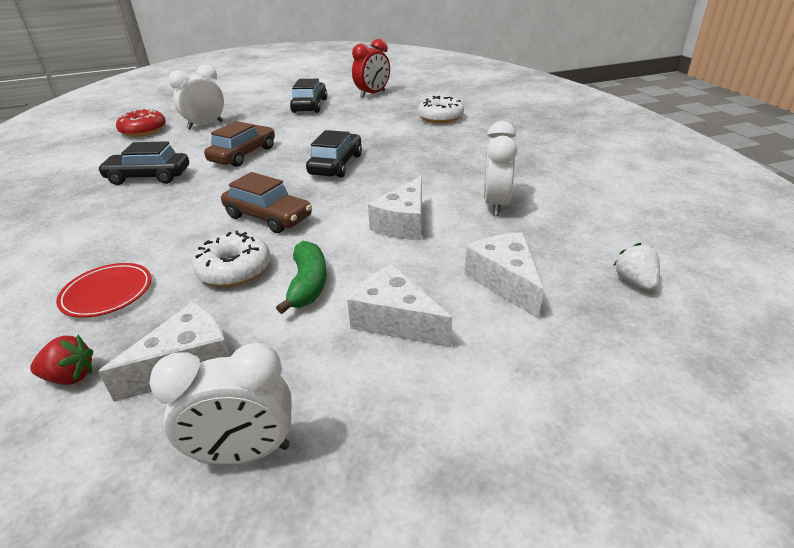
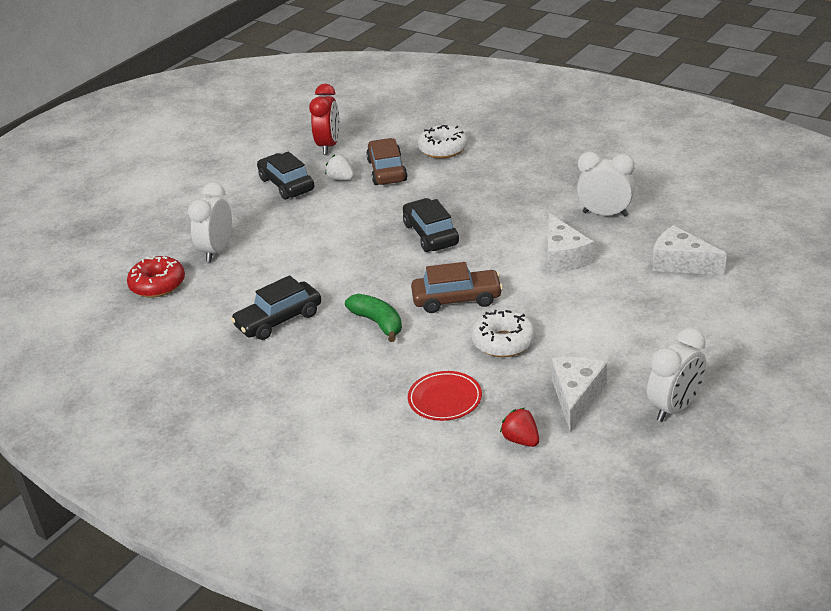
camera: 35 degrees left, 0 degrees up
red strawberry [30,335,93,385] -> red strawberry turned 90 degrees counterclockwise [500,408,539,447]
brown car [204,121,275,167] -> brown car moved to [366,138,407,185]
green banana [276,241,327,314] -> green banana moved to [345,294,402,342]
white cheese [347,264,452,347] -> none
white clock [484,121,517,216] -> white clock turned 135 degrees clockwise [577,152,635,217]
white strawberry [613,243,660,291] -> white strawberry moved to [325,154,354,180]

